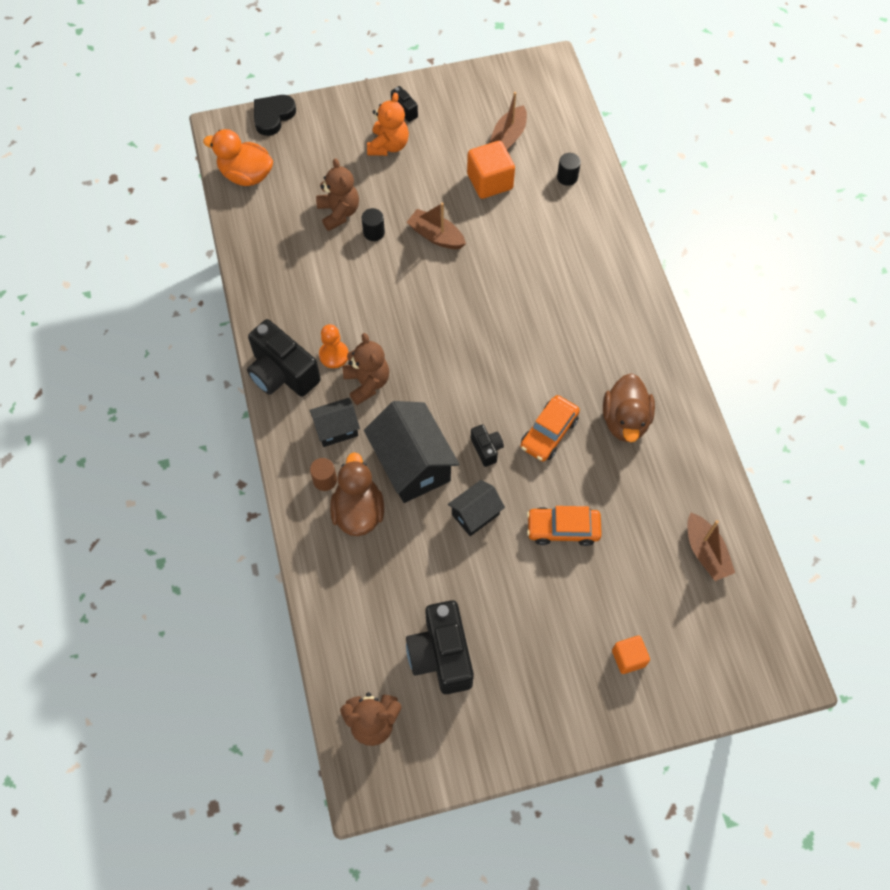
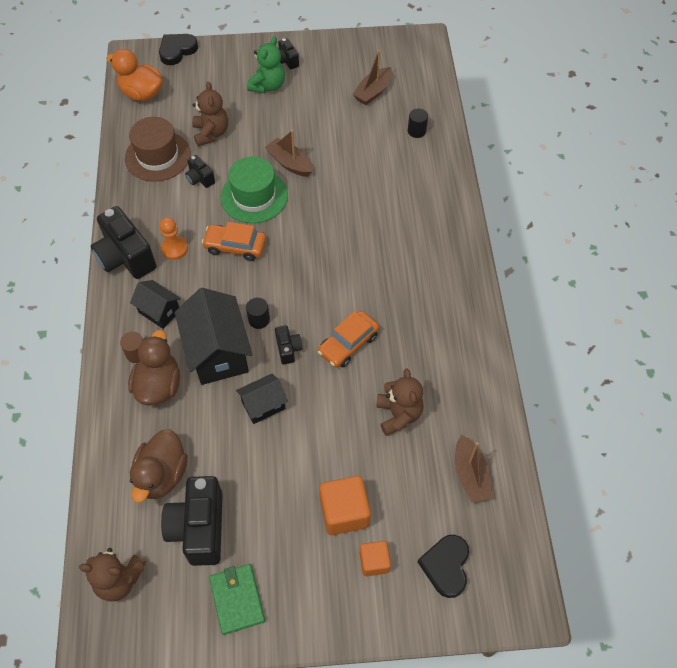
camera: 10 degrees right, 5 degrees down
black house [309,398,360,447] -> black house turned 45 degrees clockwise [130,280,181,329]
brown teddy bear [343,333,389,405] -> brown teddy bear moved to [376,368,424,436]
black cylinder [362,208,385,241] -> black cylinder moved to [246,297,270,329]
orange teddy bear [367,93,409,156] -> green teddy bear [247,37,285,93]
orange cube [467,141,515,199] -> orange cube moved to [320,476,371,535]
orange car [527,506,602,546] -> orange car moved to [202,222,266,261]
brown duck [603,373,655,442] -> brown duck moved to [130,429,188,503]
none -> brown hat [125,117,191,182]
none -> black camera [185,155,215,188]
none -> green wallet [209,564,265,635]
none -> green hat [220,157,288,223]
none -> black heart [418,535,469,598]

